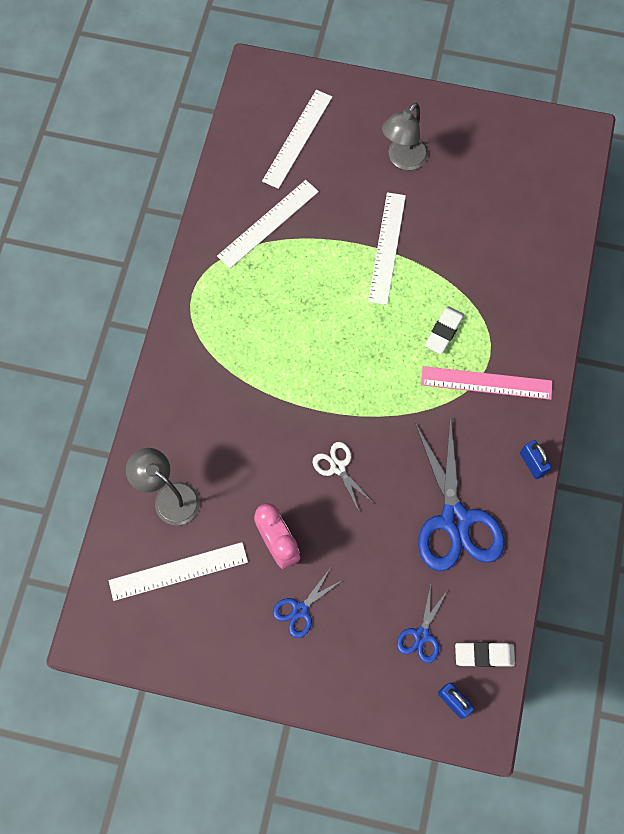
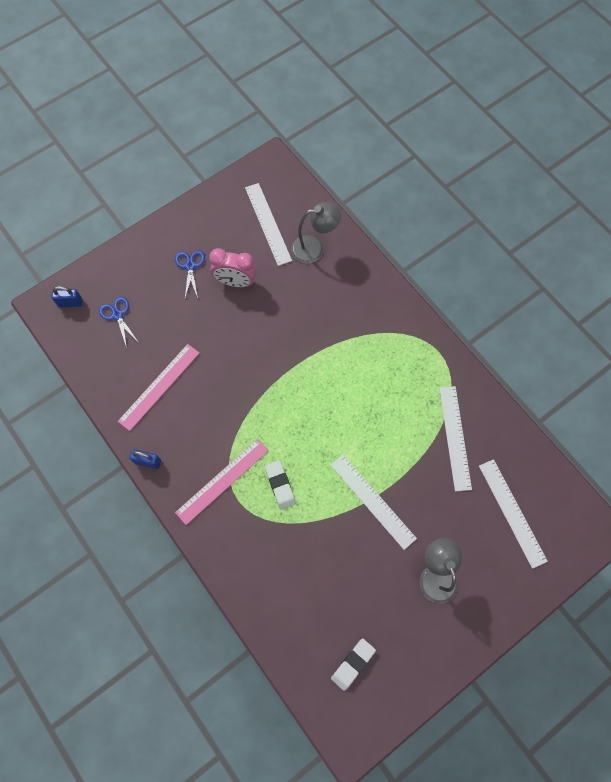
camera: 130 degrees right, 0 degrees up
white ruler [109,542,248,601] -> white ruler turned 45 degrees counterclockwise [245,183,292,266]
white scissors [312,442,372,513] -> none
blue scissors [415,416,505,571] -> pink ruler [118,344,200,431]
white eraser [455,642,515,667] -> white eraser moved to [331,639,376,691]

